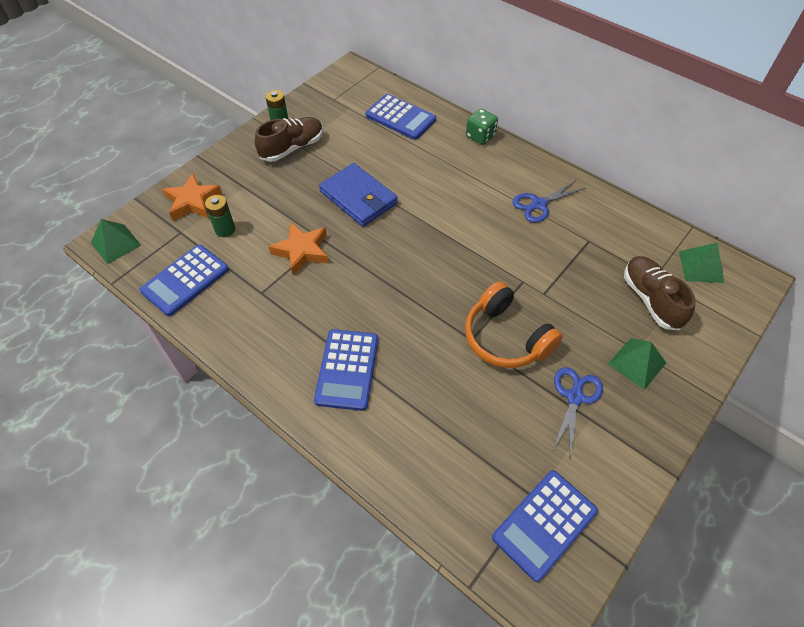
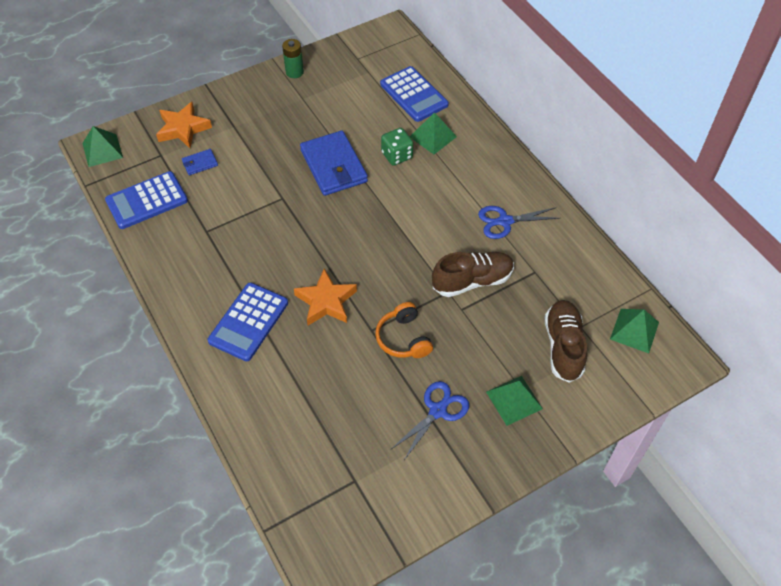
camera: 20 degrees right, 0 degrees up
green battery [205,195,235,237] -> blue wallet [182,149,218,175]
brown shoe [255,117,323,162] -> brown shoe moved to [432,252,514,297]
orange star [269,222,328,276] -> orange star moved to [294,268,357,325]
orange headphones [465,281,563,368] -> orange headphones [375,302,433,358], size x0.67
green dice [466,109,498,145] -> green dice moved to [381,128,413,166]
blue calculator [492,470,598,582] -> none
none -> green pyramid [410,112,457,154]

